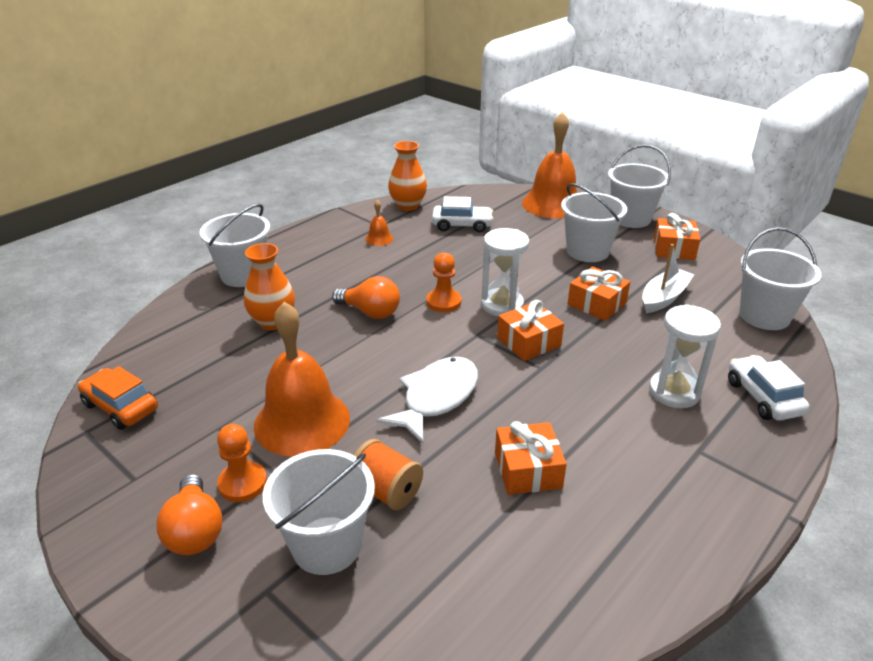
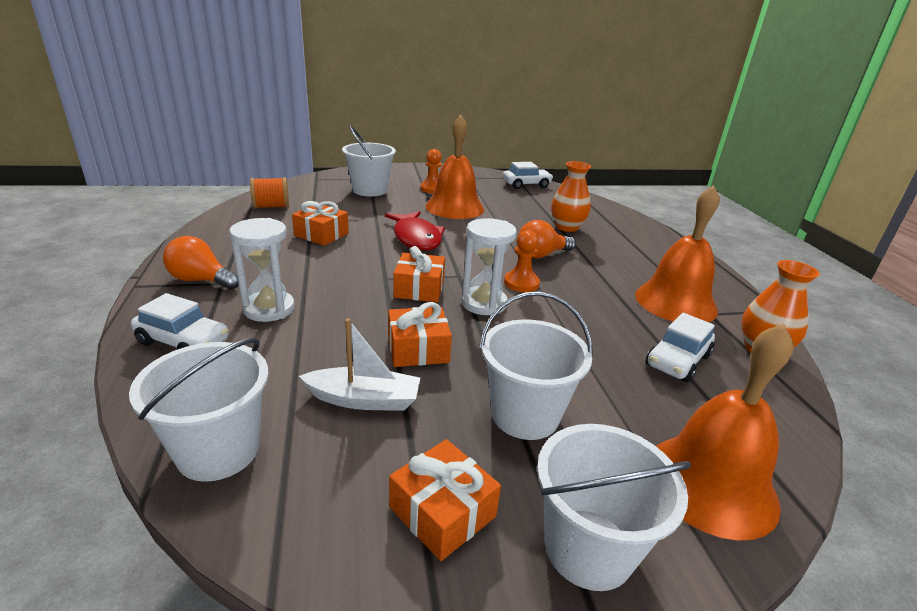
camera: 125 degrees right, 5 degrees down
orange car [78,366,158,430] -> white car [503,162,553,189]
orange light bulb [156,474,222,555] -> orange light bulb moved to [163,236,239,290]
white bucket [199,204,270,287] -> none
orange spool [354,439,423,510] -> orange spool moved to [250,177,289,209]
orange bell [365,200,393,246] -> orange bell [635,185,720,322], size x2.38
white fish [376,357,478,444] -> red fish [385,211,445,250]
white boat [642,244,694,313] -> white boat turned 75 degrees counterclockwise [299,318,420,411]

